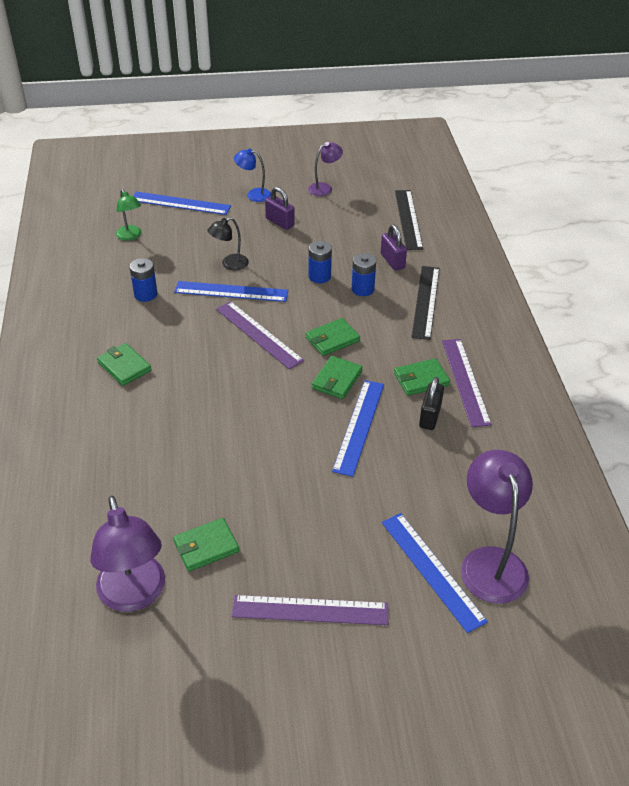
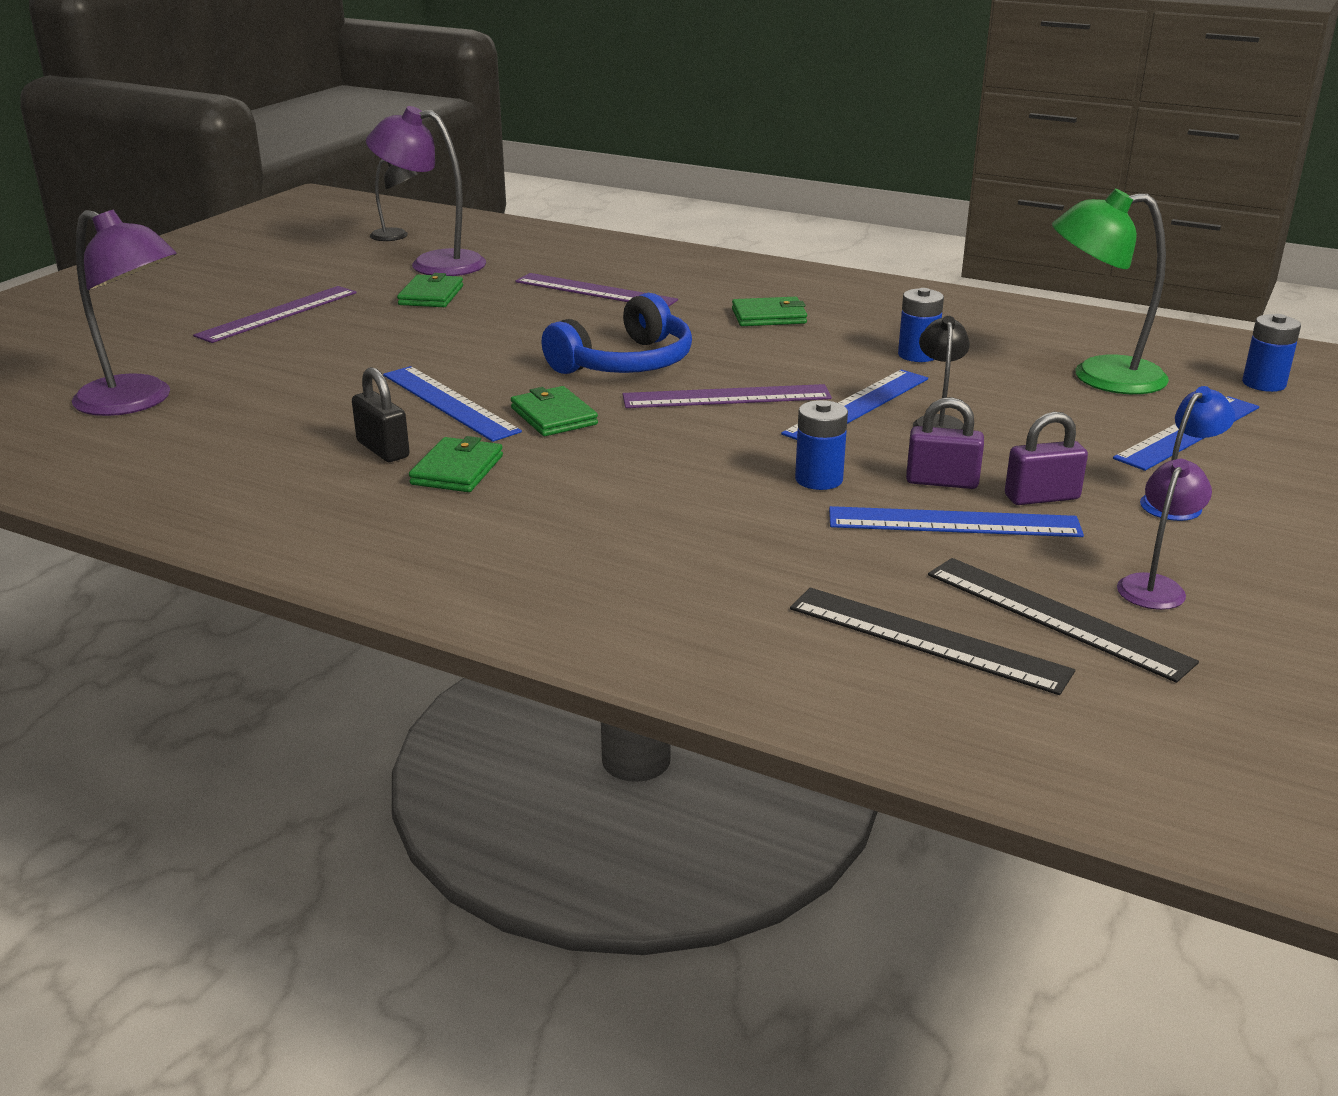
camera: 125 degrees right, 15 degrees down
green lamp [116,189,141,241] -> green lamp [1052,189,1169,394], size x1.84
green wallet [305,318,360,356] -> none
purple lamp [308,142,343,196] -> purple lamp turned 150 degrees counterclockwise [1117,459,1212,610]
blue battery [352,253,376,296] -> blue battery moved to [1242,314,1301,392]
purple padlock [381,225,407,271] -> purple padlock moved to [906,397,984,489]
blue ruler [382,513,488,633] -> blue ruler moved to [829,506,1084,537]
black ruler [411,266,439,340] -> black ruler moved to [928,558,1199,683]
purple ruler [442,339,492,427] -> purple ruler moved to [515,273,678,307]
none -> black lamp [370,159,418,241]
none -> blue headphones [542,293,692,374]

